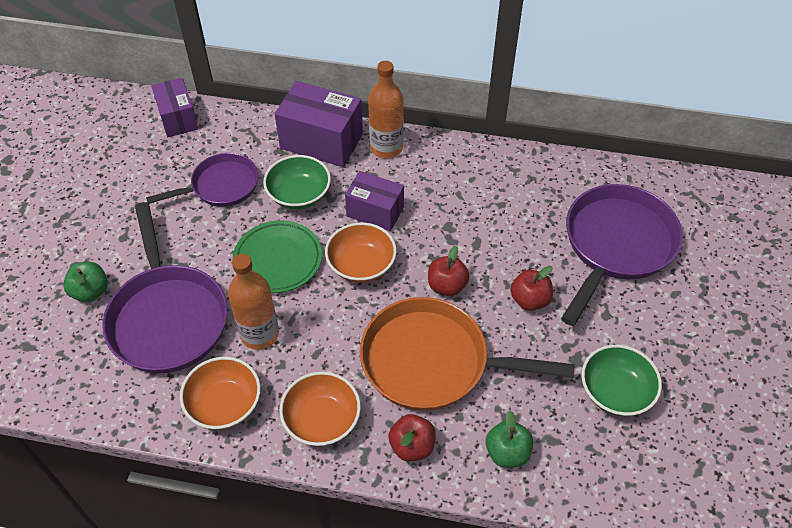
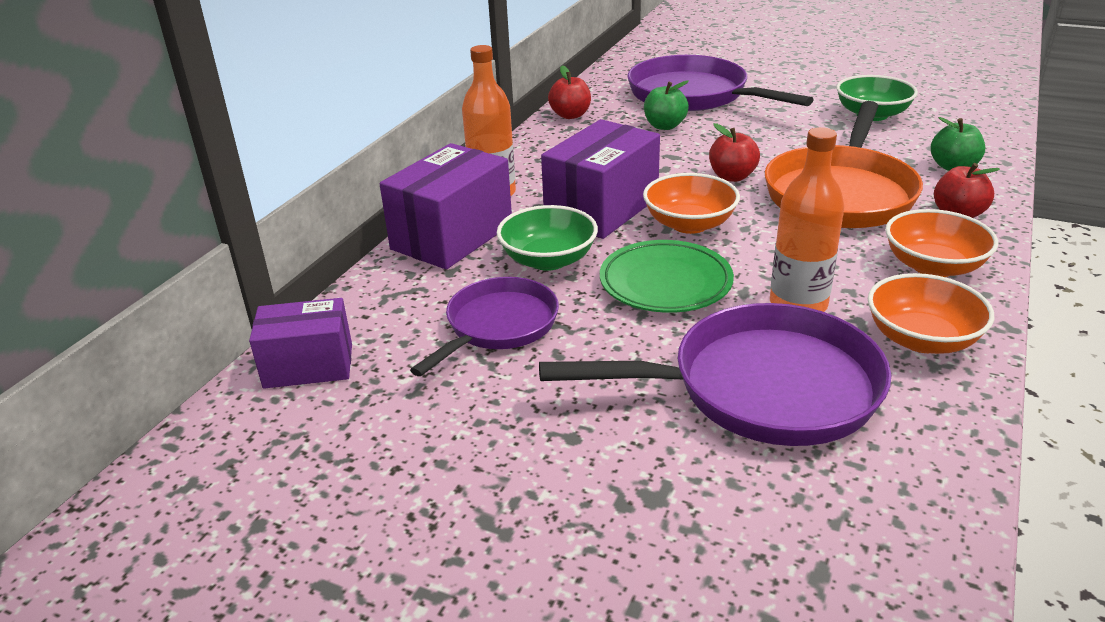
camera: 75 degrees left, 20 degrees down
green apple [63,262,108,302] -> green apple moved to [644,80,689,130]
purple pan [146,153,258,207] -> purple pan turned 45 degrees clockwise [410,277,559,376]
purple box [345,171,404,231] -> purple box [541,119,660,239], size x1.54
red apple [510,266,553,311] -> red apple moved to [548,65,591,119]

